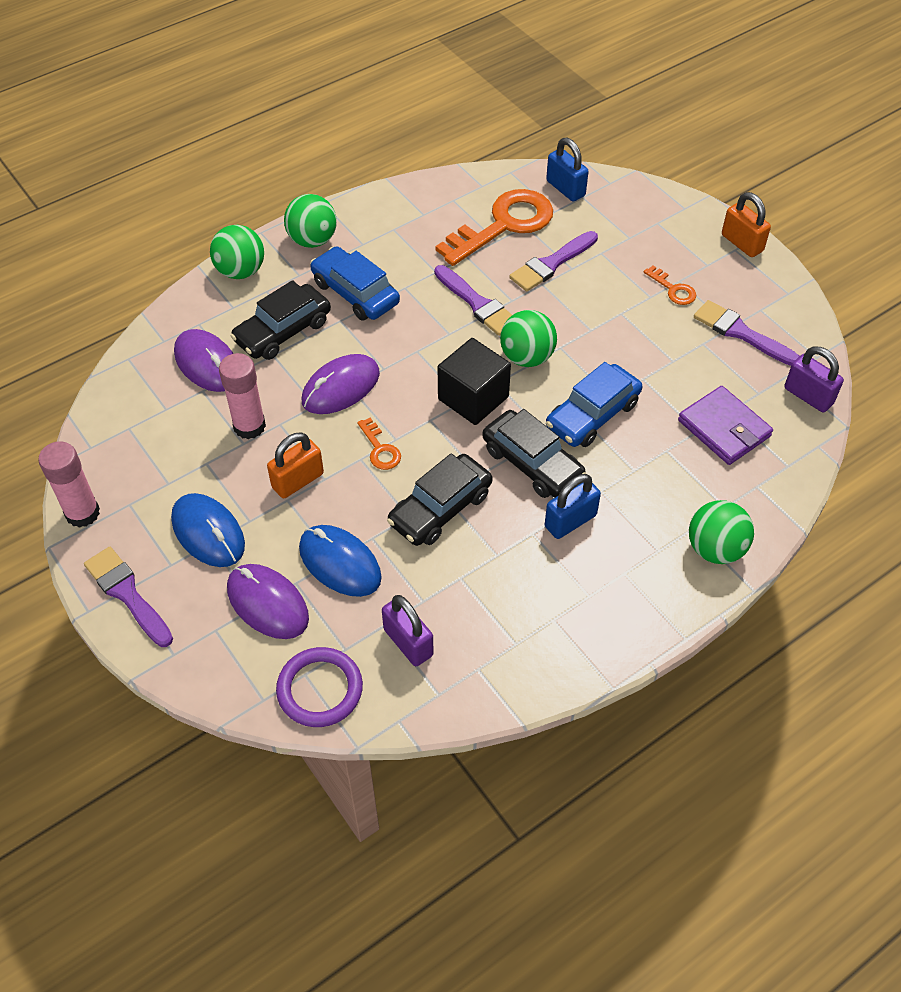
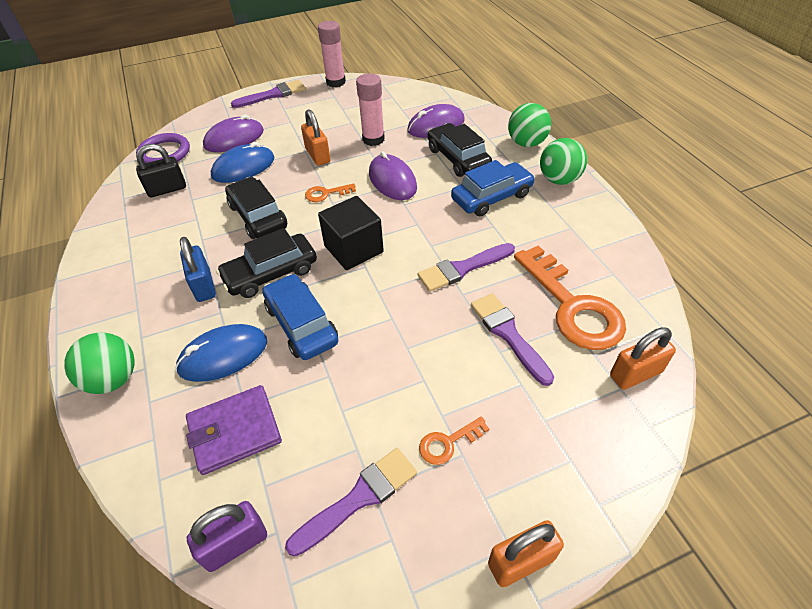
camera: 105 degrees right, 5 degrees down
blue mouse [171,493,245,567] -> blue mouse moved to [175,324,267,382]
purple padlock [382,595,434,666] -> black padlock [136,144,186,197]
green ball [500,310,557,367] -> none
blue padlock [546,138,589,202] -> orange padlock [610,327,676,390]

